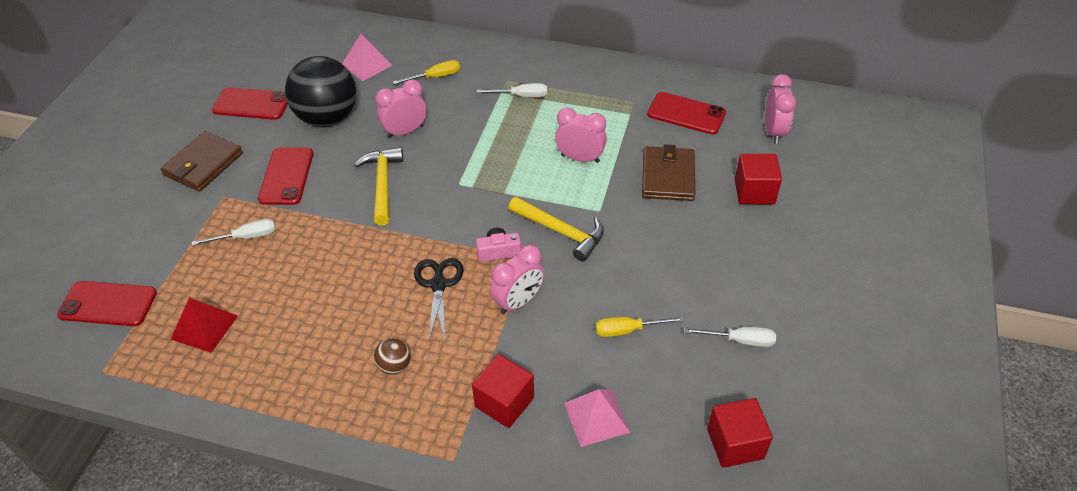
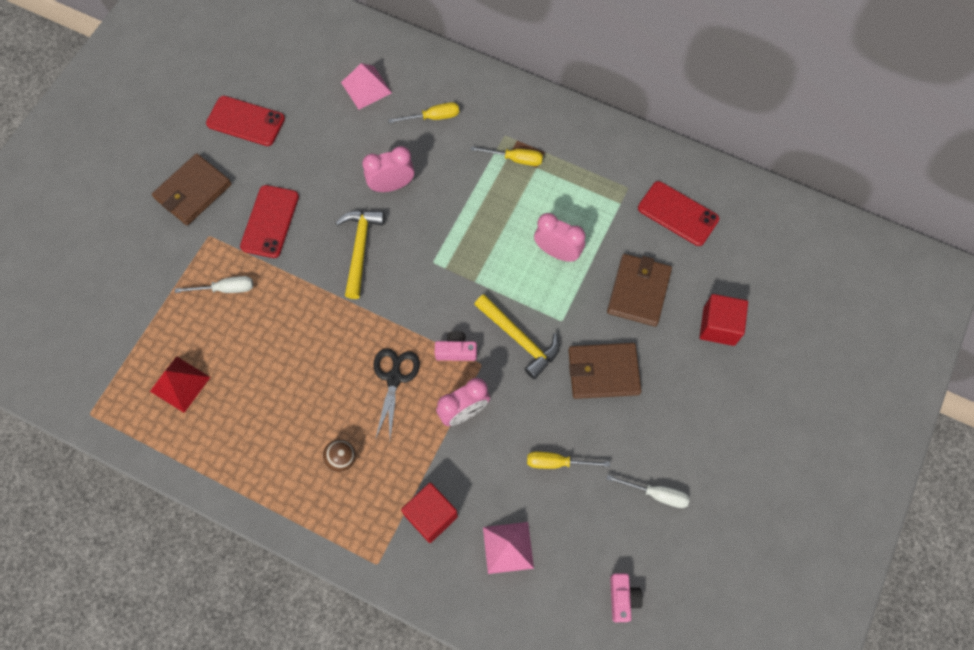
camera: 10 degrees right, 20 degrees up
red phone [57,281,157,326] -> none
black ball [285,56,356,127] -> none
white screwdriver [477,83,547,97] -> yellow screwdriver [471,146,543,166]
red cube [707,398,773,468] -> pink camera [610,573,643,622]
pink clock [765,74,796,144] -> none
none -> brown wallet [568,343,641,399]

